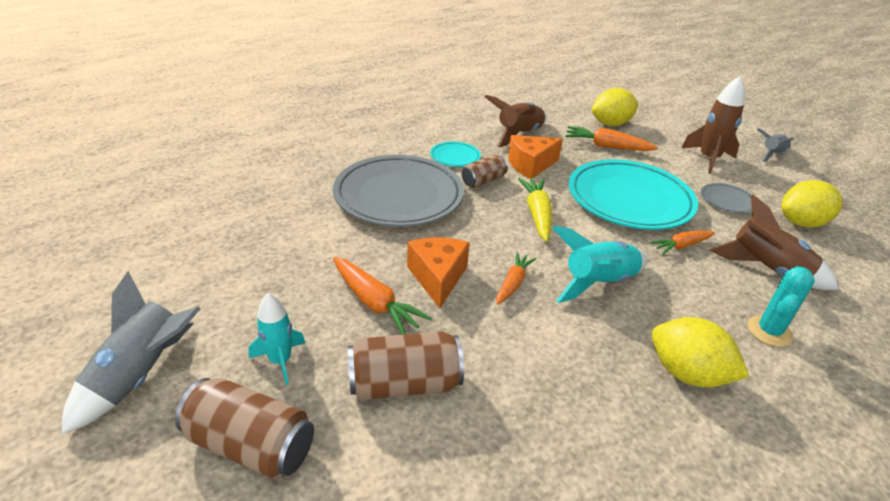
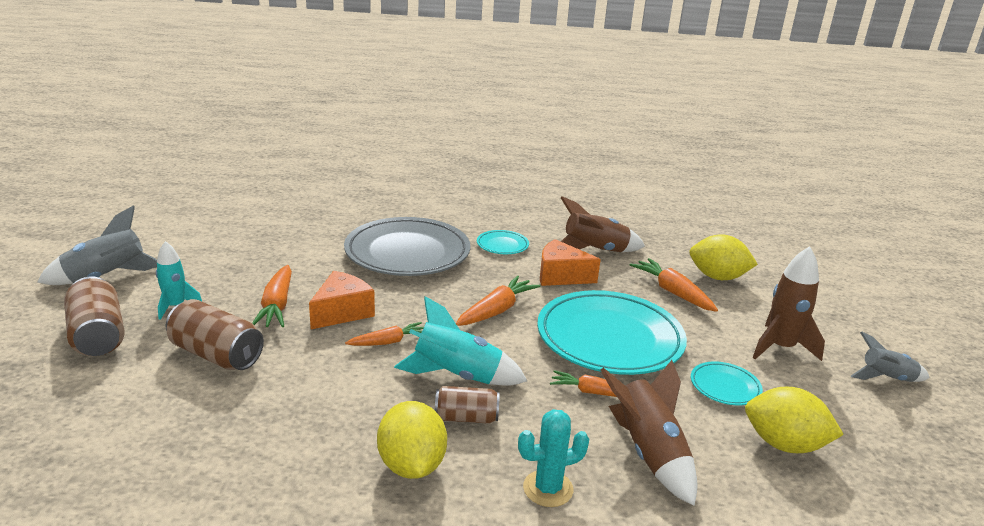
camera: 40 degrees right, 10 degrees down
brown can [462,155,508,188] -> brown can moved to [435,386,500,424]
yellow carrot [518,178,552,242] -> orange carrot [456,276,541,326]
grey plate [701,183,752,213] -> turquoise plate [691,362,763,405]

